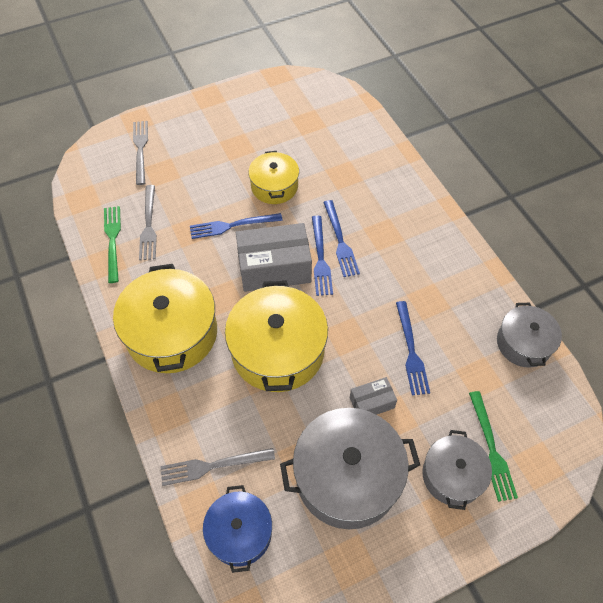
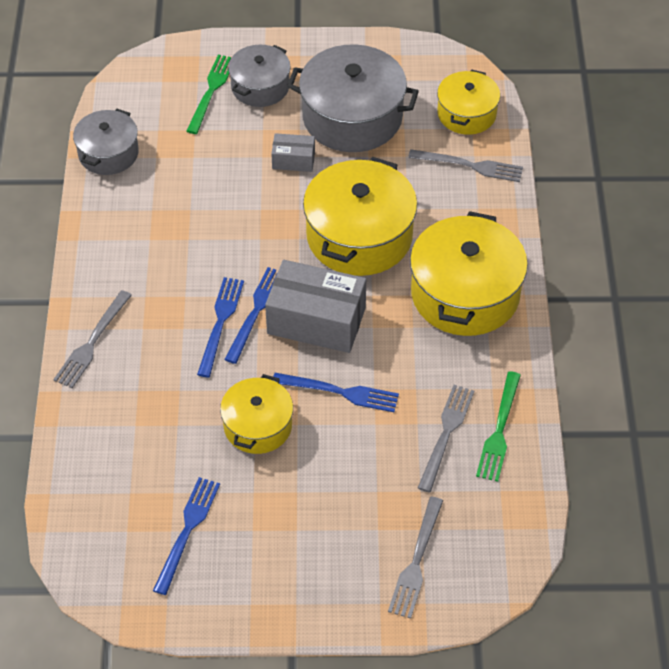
camera: 155 degrees left, 5 degrees down
blue pot [203,485,272,573] -> yellow pot [437,70,500,135]
blue fork [396,301,430,395] -> blue fork moved to [153,477,220,595]
none -> grey fork [53,290,132,388]

